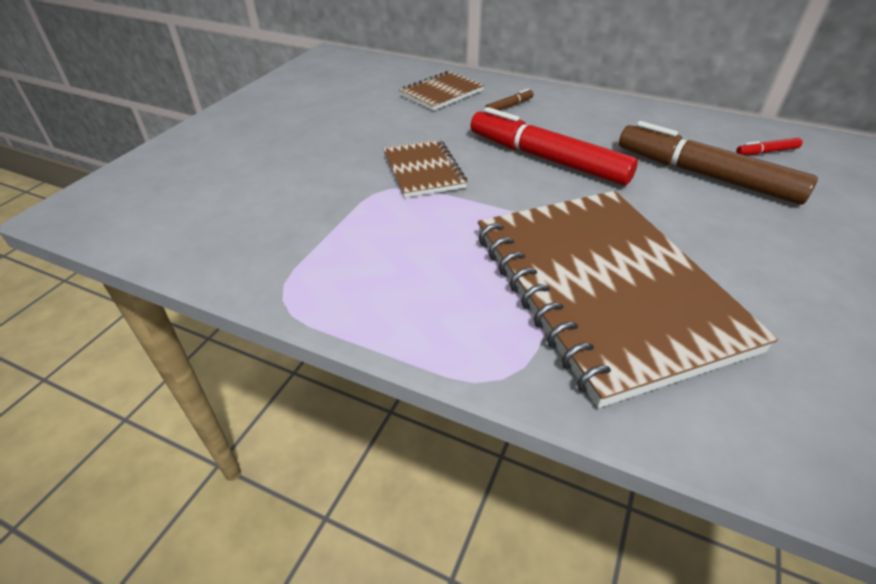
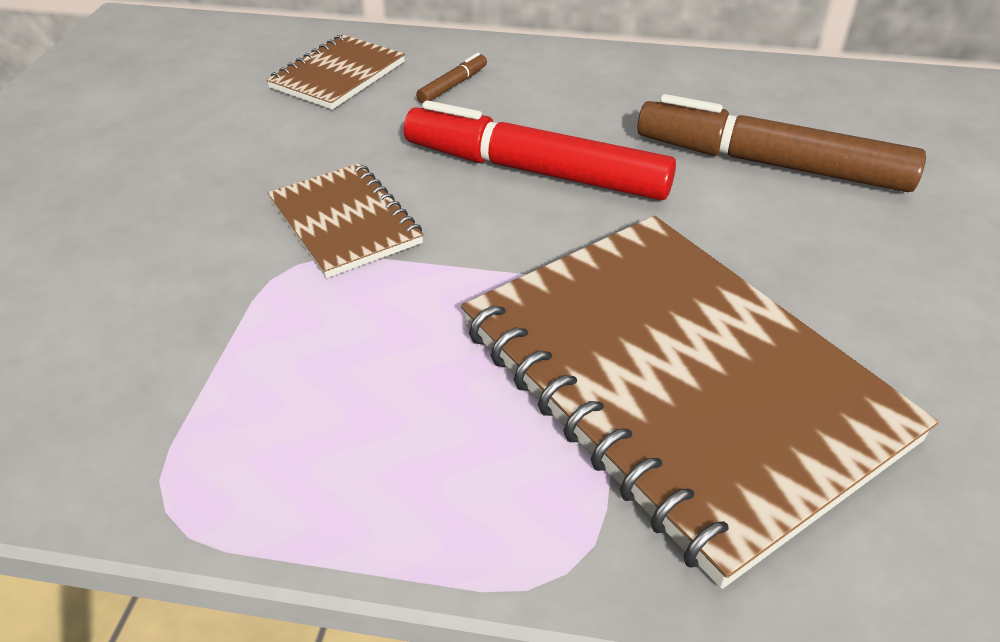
camera: 15 degrees left, 0 degrees up
red marker [736,138,802,155] -> none

